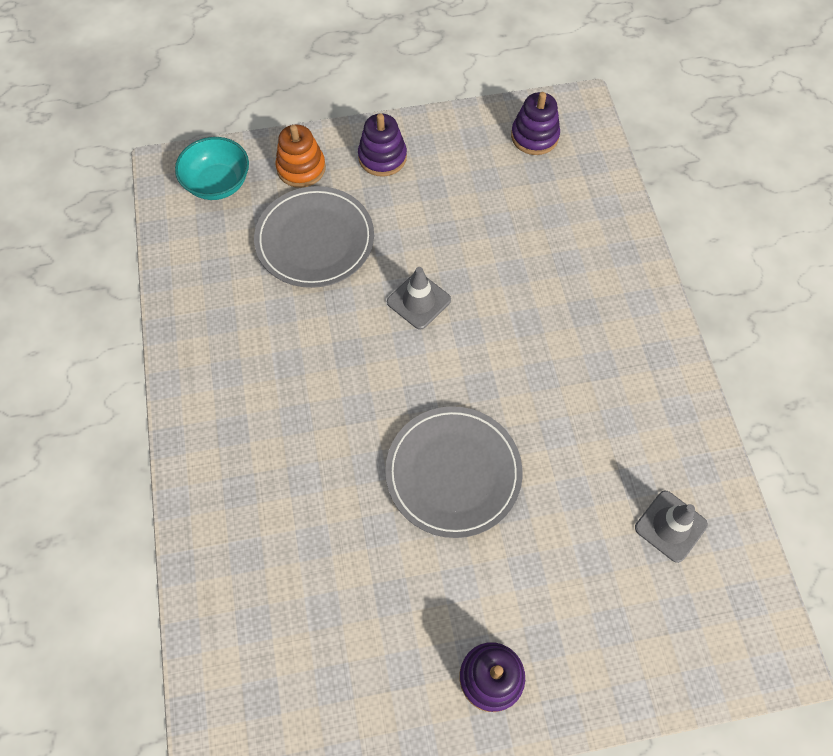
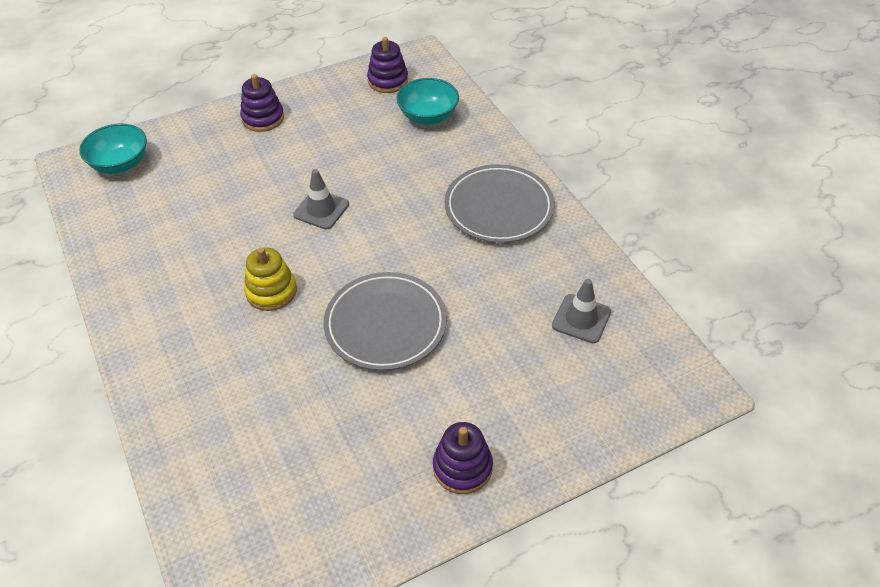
camera: 15 degrees left, 15 degrees down
grey plate [254,186,374,288] -> grey plate moved to [444,164,555,243]
orange stacking toy [275,125,326,188] -> none
none -> yellow stacking toy [244,247,297,311]
none -> turquoise bowl [396,78,459,125]

